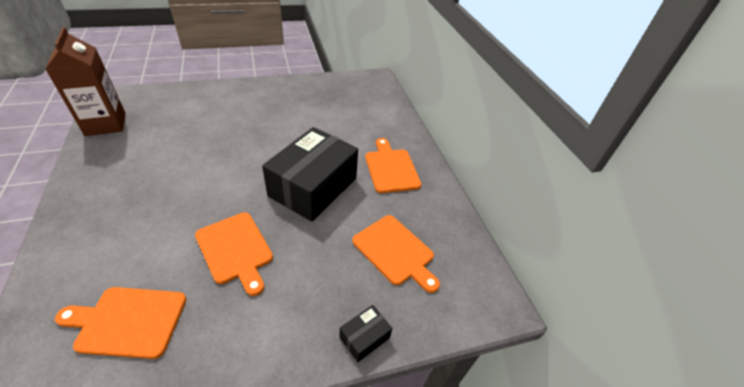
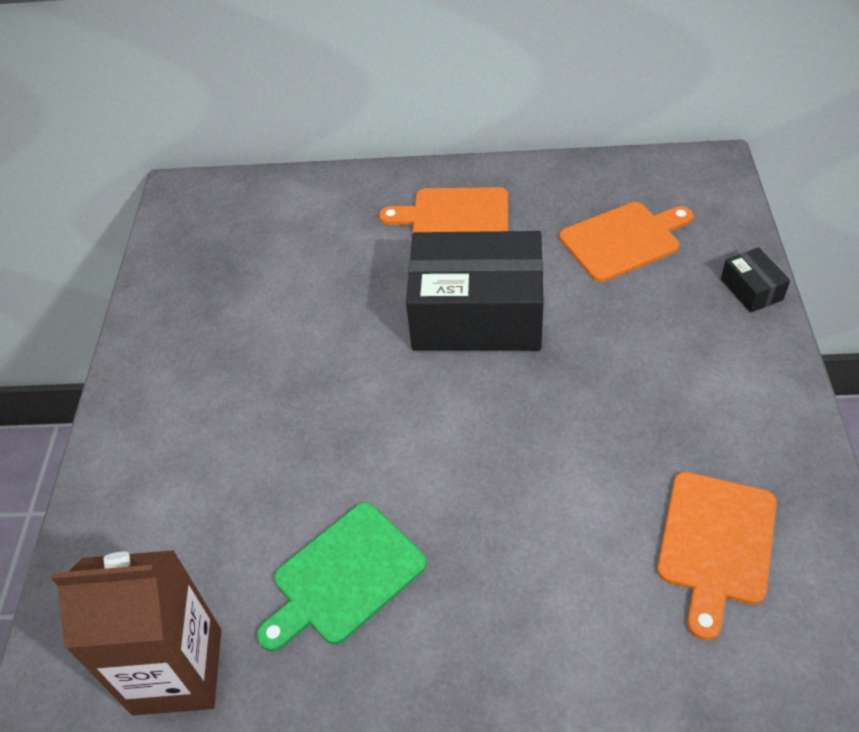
camera: 65 degrees left, 5 degrees up
orange cutting board [195,212,273,296] -> none
black box [262,127,358,222] -> black box turned 45 degrees counterclockwise [406,231,544,351]
none -> green cutting board [257,502,427,652]

